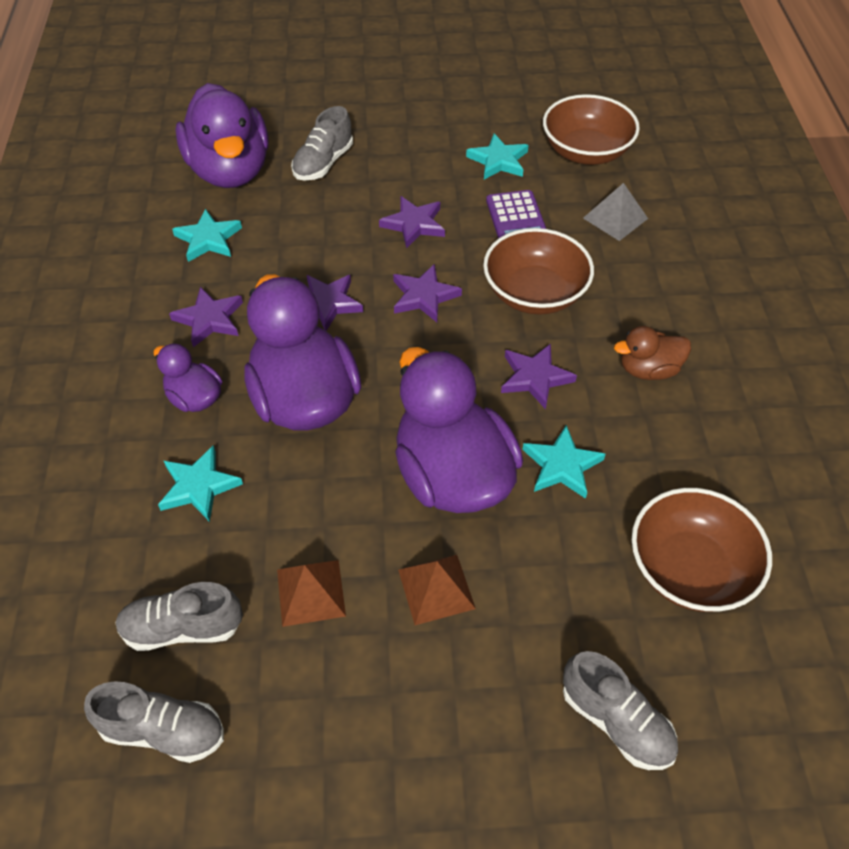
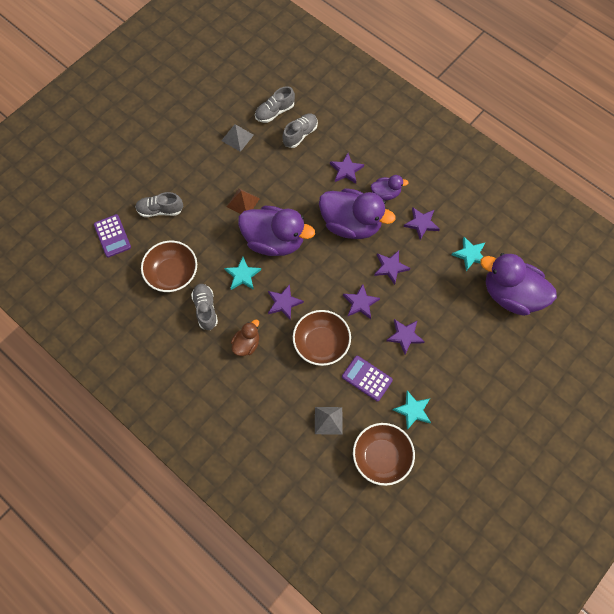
camera: 135 degrees right, 15 degrees up
turquoise star [158,445,243,522] -> purple star [330,153,364,184]
brown pyramid [277,560,346,627] -> none
grey shoe [291,106,353,180] -> grey shoe moved to [191,284,218,330]
none -> purple calculator [94,214,131,258]
none -> grey pyramid [221,124,254,152]

